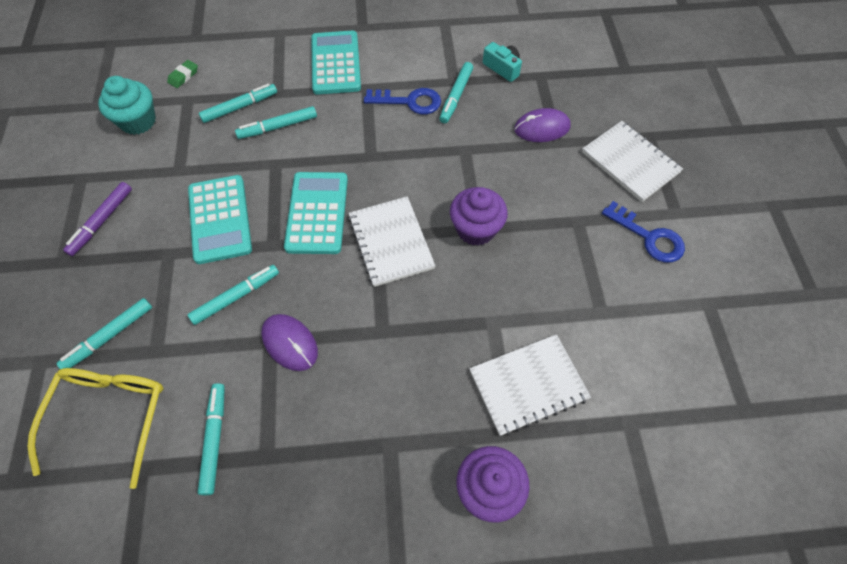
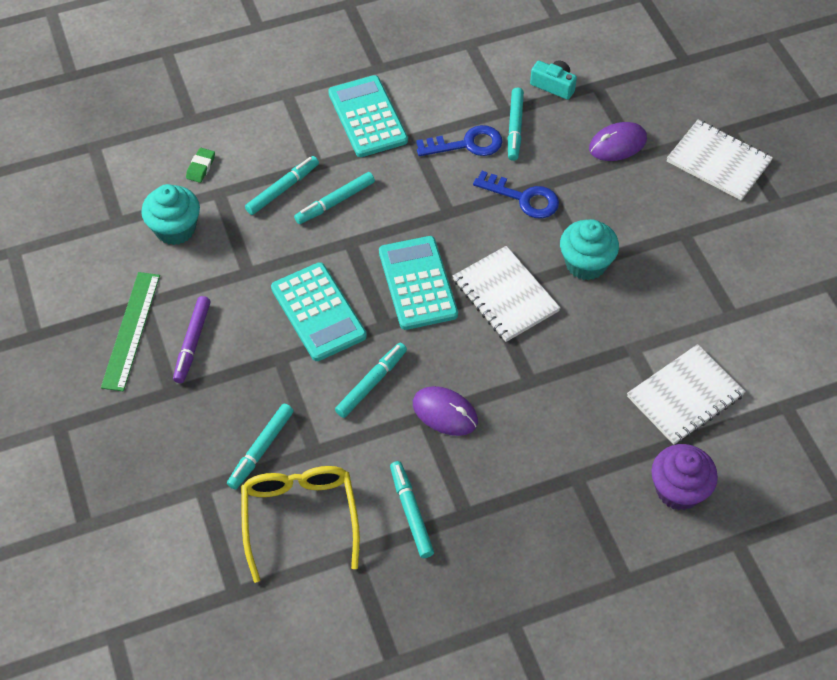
camera: 15 degrees left, 5 degrees down
purple cupcake [450,187,508,246] -> turquoise cupcake [560,219,619,280]
blue key [602,201,685,263] -> blue key moved to [473,171,559,218]
none -> green ruler [101,272,160,392]

